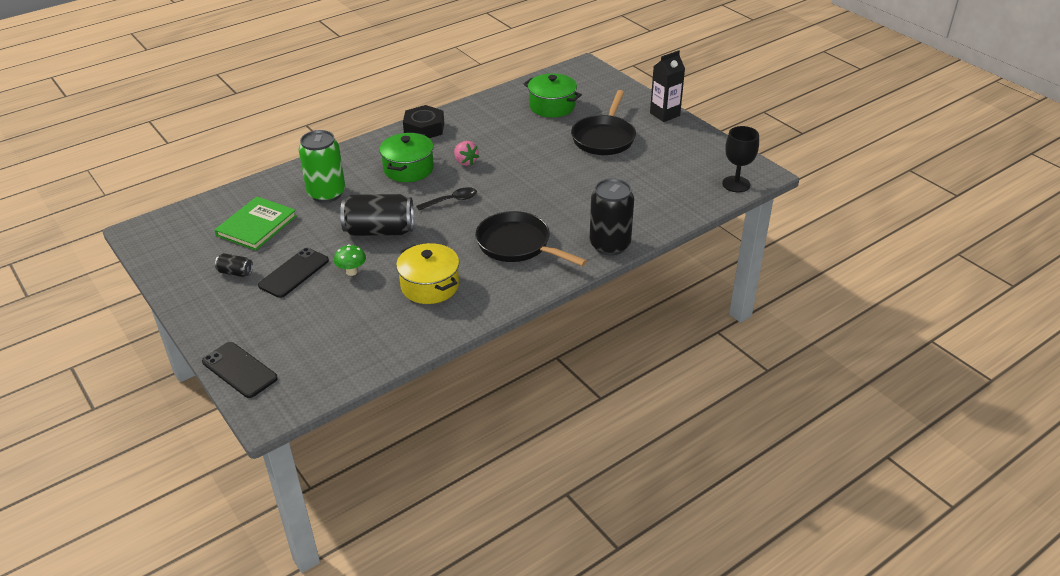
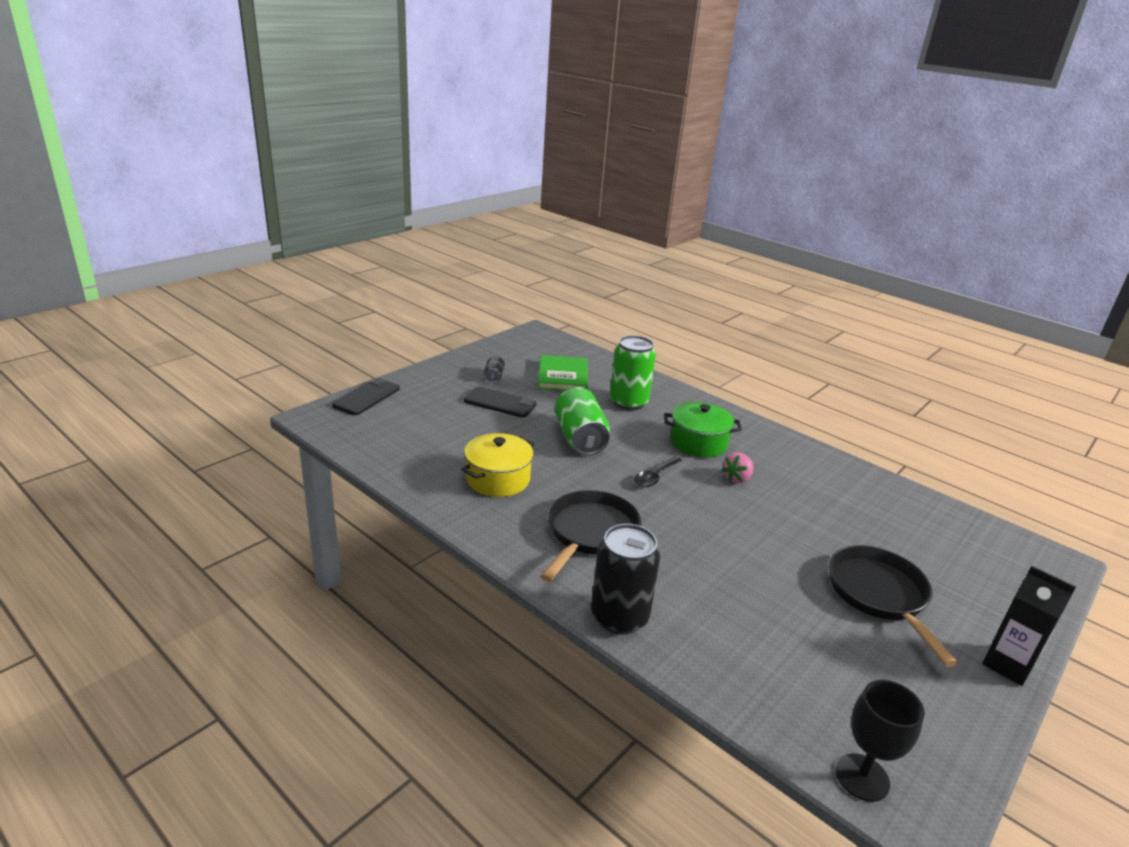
camera: 75 degrees right, 10 degrees down
green book [215,197,297,250] -> green book turned 75 degrees clockwise [538,355,588,391]
green mushroom [334,244,366,276] -> none
black can [340,194,414,236] -> green can [555,387,610,456]
black nut [403,105,444,138] -> none
black spoon [416,187,477,210] -> black spoon turned 75 degrees clockwise [634,456,682,487]
green pot [524,73,582,118] -> none
black pan [571,90,636,155] -> black pan turned 75 degrees clockwise [829,545,958,667]

